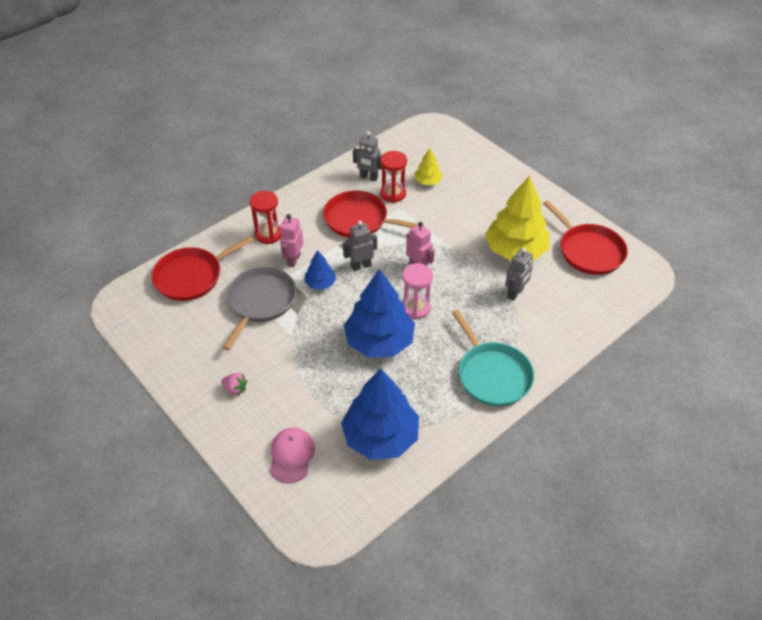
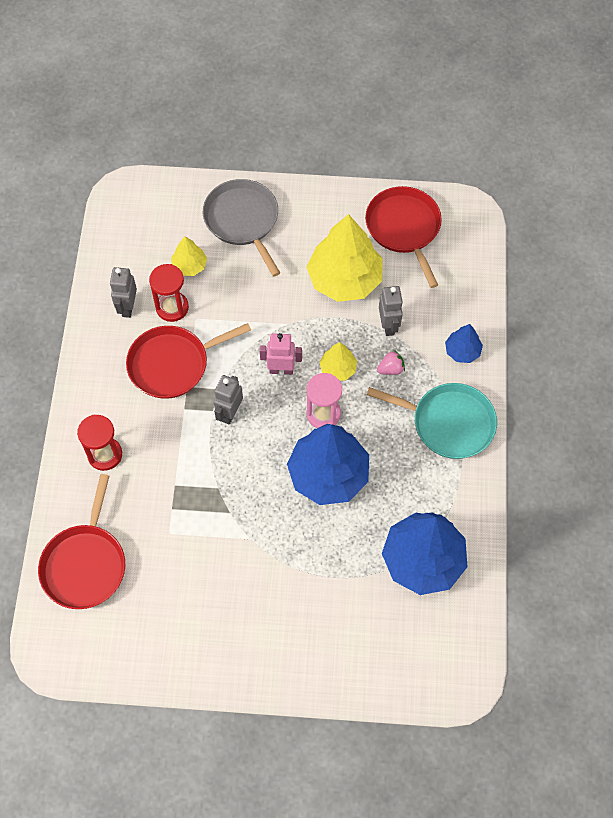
camera: 45 degrees left, 15 degrees up
pink strawberry [221,373,247,395] -> pink strawberry moved to [377,350,405,375]
grey pan [222,266,296,350] -> grey pan moved to [203,179,280,277]
pink cap [270,428,315,483] -> none
pink robot [280,214,303,267] -> none
blue tree [304,250,336,290] -> blue tree moved to [445,324,483,363]
grey robot [353,131,382,181] -> grey robot turned 120 degrees clockwise [110,267,137,318]
red pan [543,200,628,275] -> red pan turned 120 degrees counterclockwise [365,186,442,288]
none -> yellow tree [320,342,357,381]

